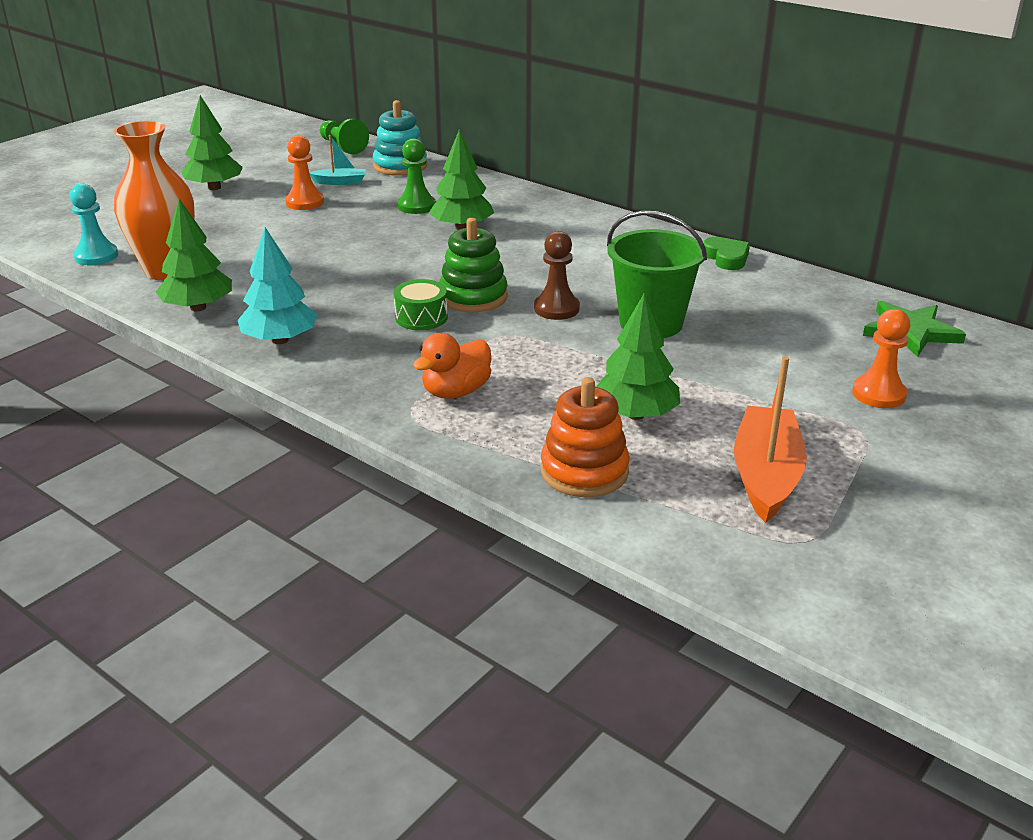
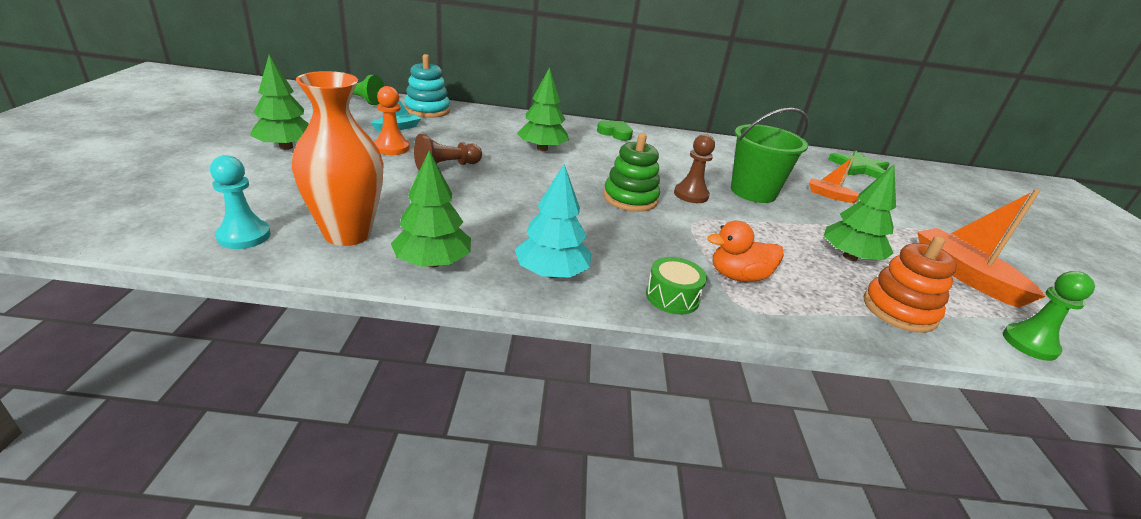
camera: 40 degrees left, 0 degrees up
green drum [394,279,448,330] -> green drum moved to [646,257,707,315]
green pawn [397,138,435,214] -> green pawn moved to [1003,271,1095,361]
orange duck [413,333,491,399] -> orange duck turned 75 degrees clockwise [708,220,784,282]
green heart [703,237,750,270] -> green heart moved to [597,120,633,141]
orange pawn [852,309,910,408] -> none
none -> brown pawn [414,134,482,171]
none -> orange boat [809,157,859,203]

